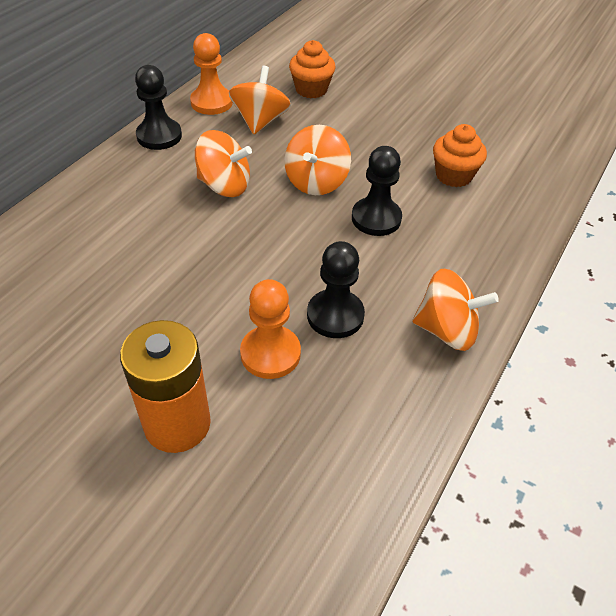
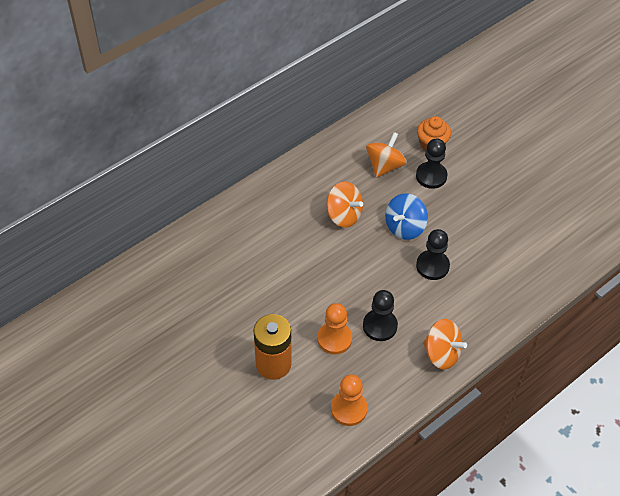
camera: 20 degrees right, 5 degrees up
black pawn [135,65,182,150] -> black pawn moved to [416,138,448,189]
orange pawn [190,33,233,115] -> orange pawn moved to [331,374,368,426]
orange spinning top [284,125,351,195] -> blue spinning top [385,194,428,240]
orange cupcake [433,124,487,187] -> none

